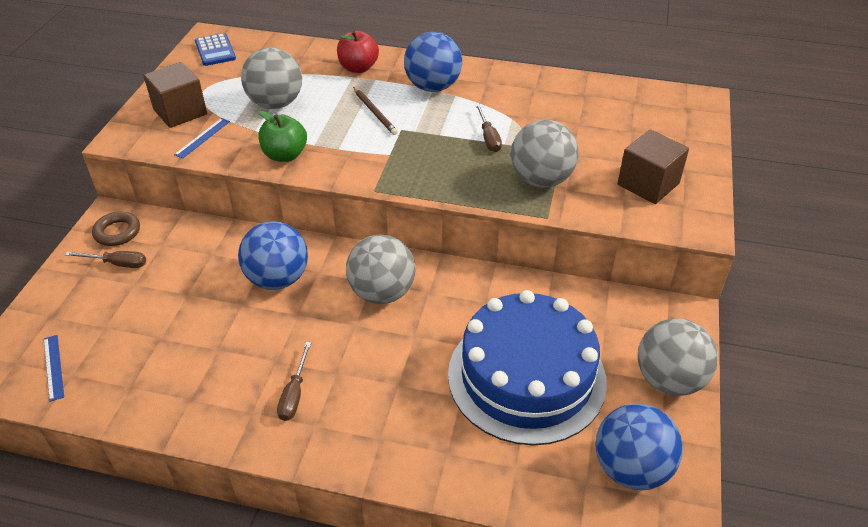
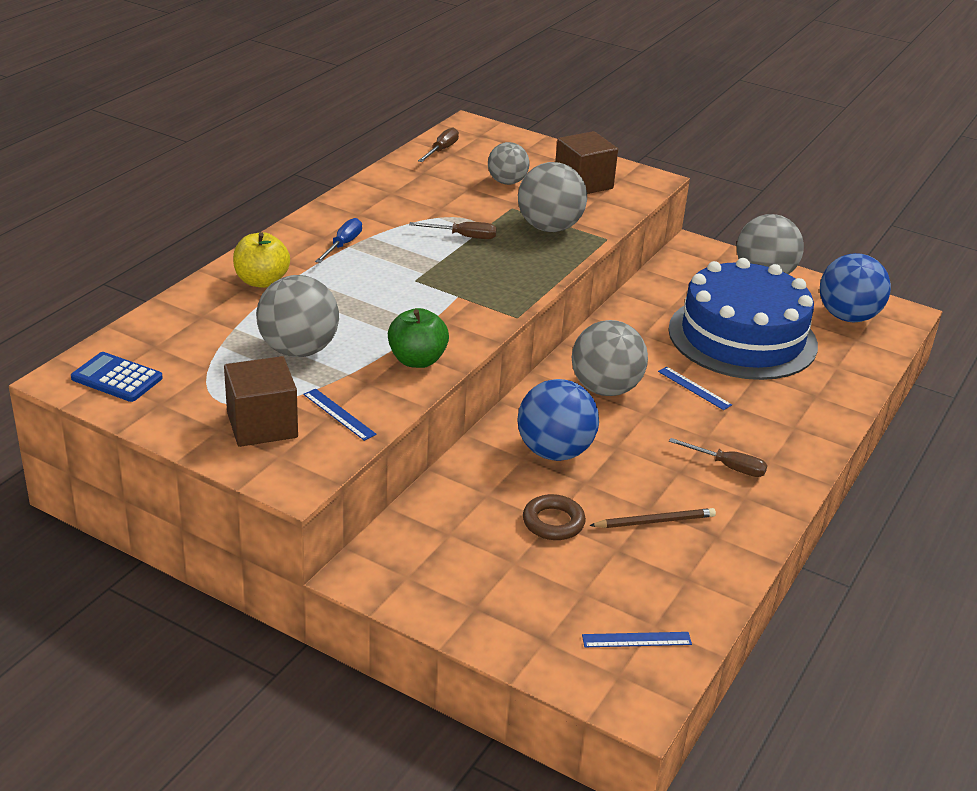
camera: 75 degrees left, 10 degrees down
brown screwdriver [65,251,146,268] -> brown screwdriver moved to [418,128,459,162]
brown ring [92,212,140,246] -> brown ring moved to [523,494,586,540]
blue calculator [195,33,236,66] -> blue calculator turned 150 degrees counterclockwise [71,352,163,402]
red apple [337,31,379,73] -> yellow apple [233,232,290,288]
brown pencil [353,87,398,135] -> brown pencil moved to [589,508,716,528]
blue ball [404,32,462,92] -> blue screwdriver [315,218,362,263]
none -> grey ball [488,142,530,185]
none -> blue ruler [658,367,732,410]

